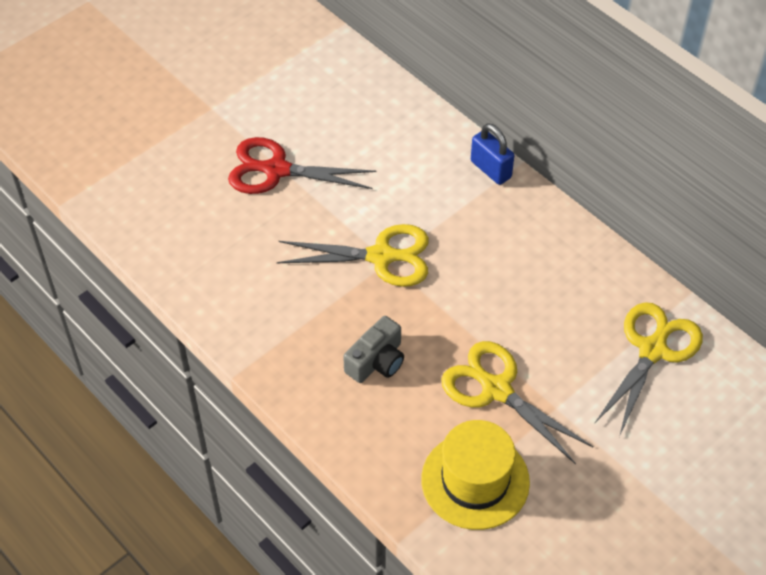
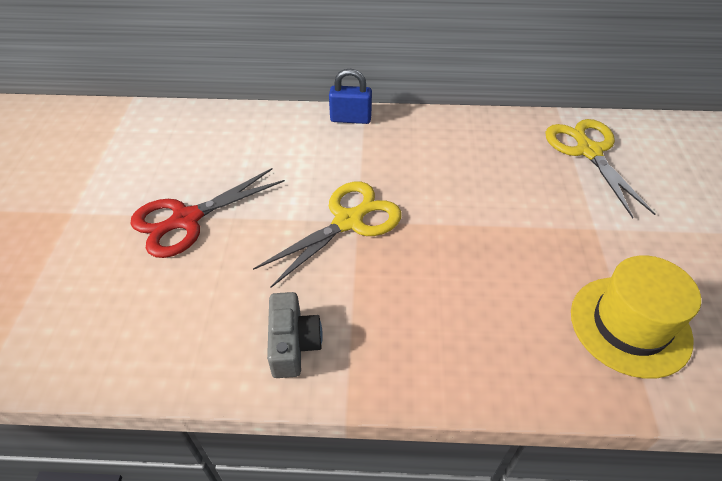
camera: 45 degrees left, 5 degrees down
grey camera [343,316,404,383] -> grey camera moved to [267,292,323,378]
yellow scissors [441,341,593,464] -> none

